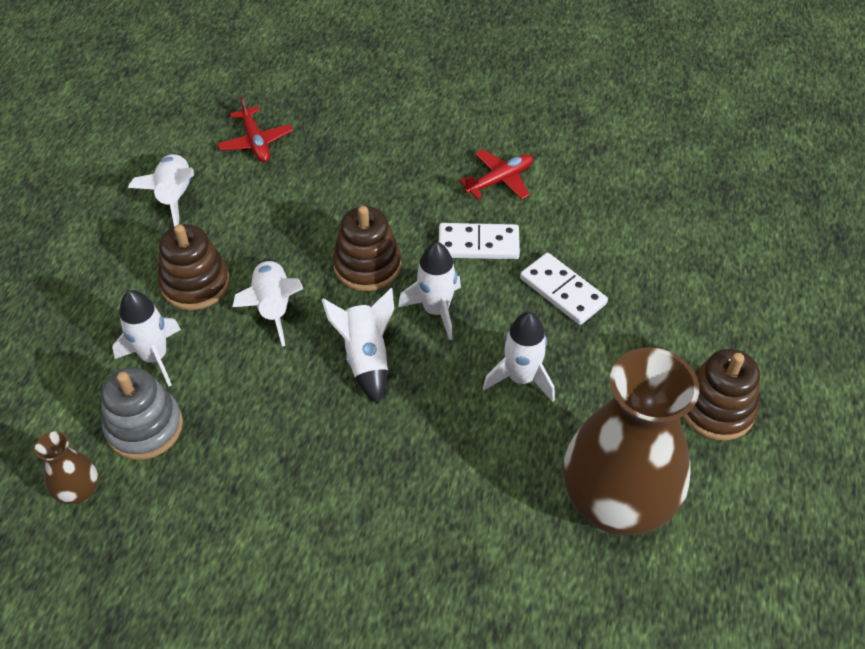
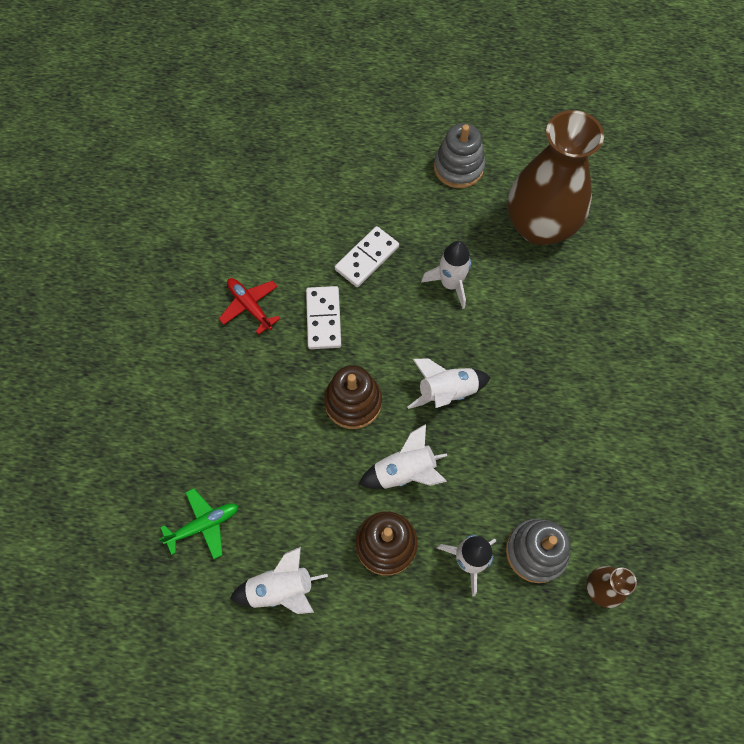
camera: 95 degrees left, 15 degrees up
red plane [217,96,293,162] -> green plane [159,488,238,559]
white rocket [398,242,461,340] -> none
brown stacking toy [683,349,760,441] -> grey stacking toy [434,123,485,188]

